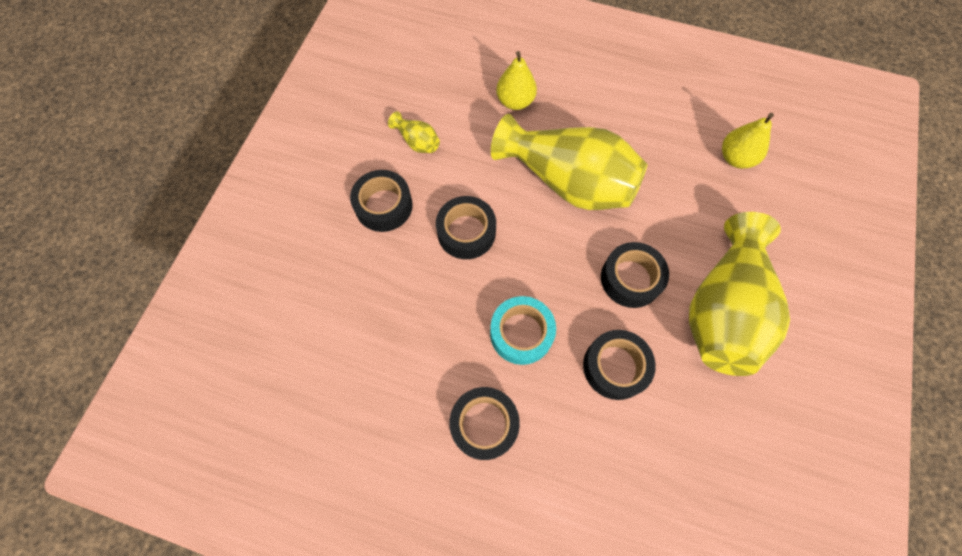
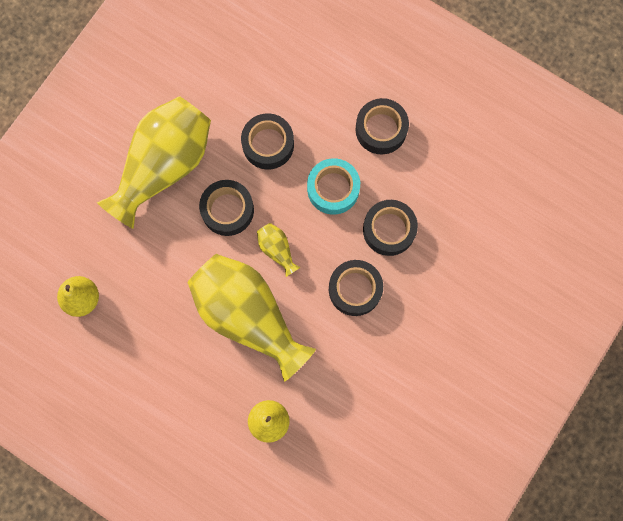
camera: 165 degrees left, 10 degrees up
black tape [350,170,413,232] -> black tape moved to [363,200,418,256]
yellow vase [388,112,440,153] -> yellow vase moved to [257,223,301,277]

